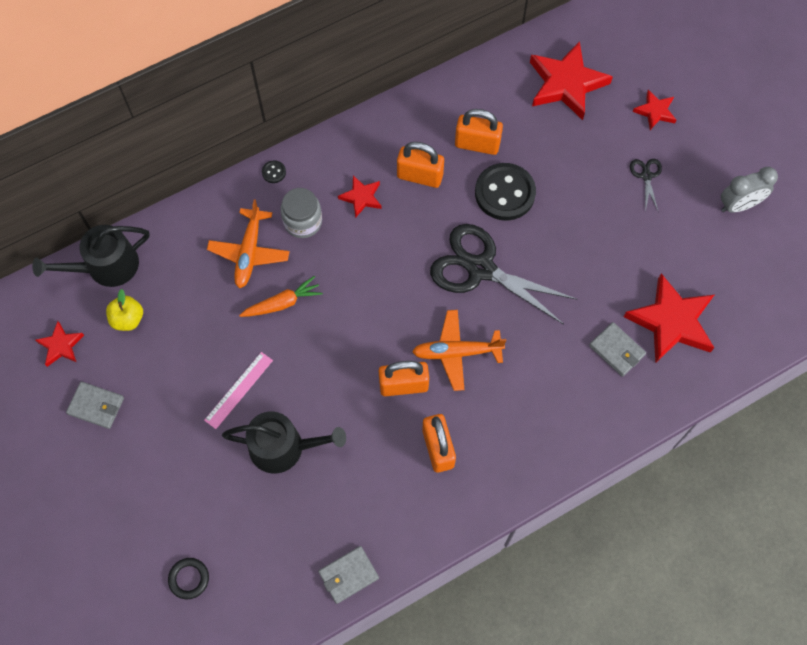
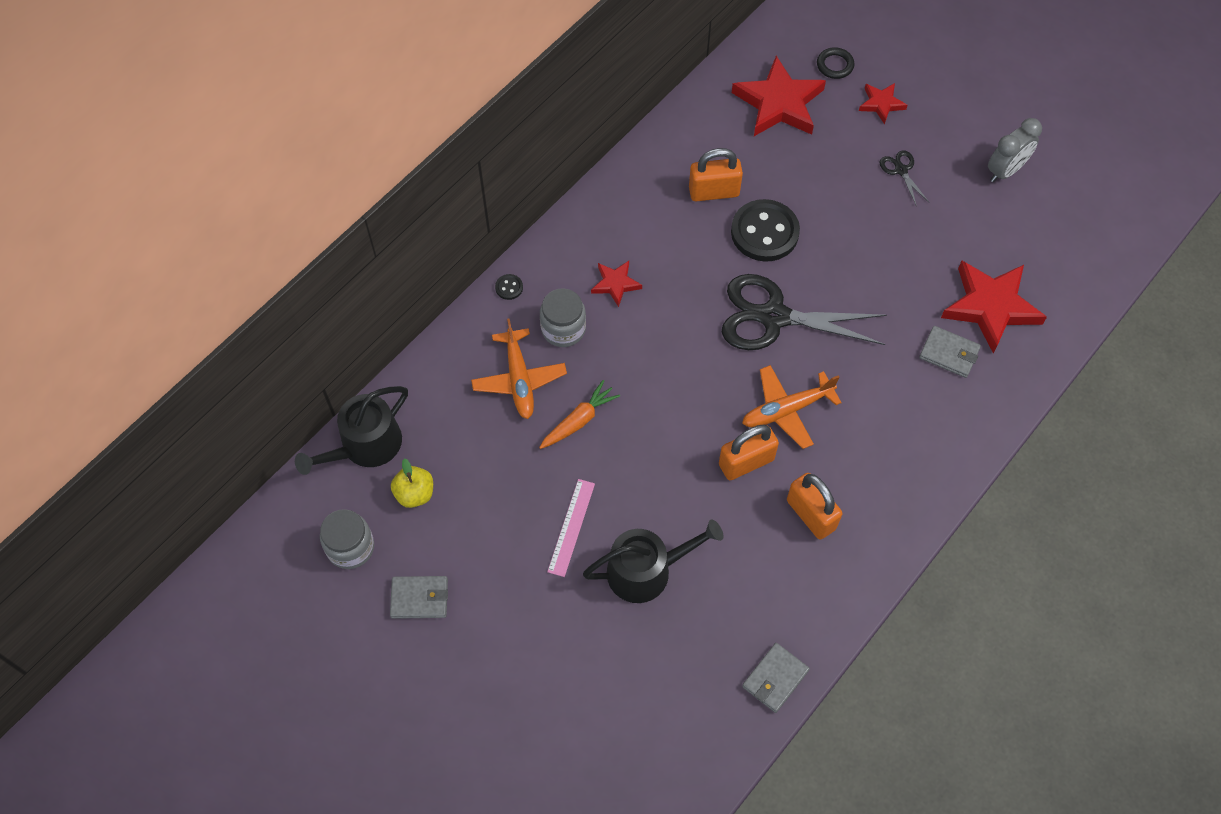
camera: 20 degrees left, 5 degrees down
red star [35,321,84,367] -> grey jar [320,509,374,569]
black ring [168,558,209,599] -> black ring moved to [817,47,854,79]
orange padlock [397,142,444,188] -> none

